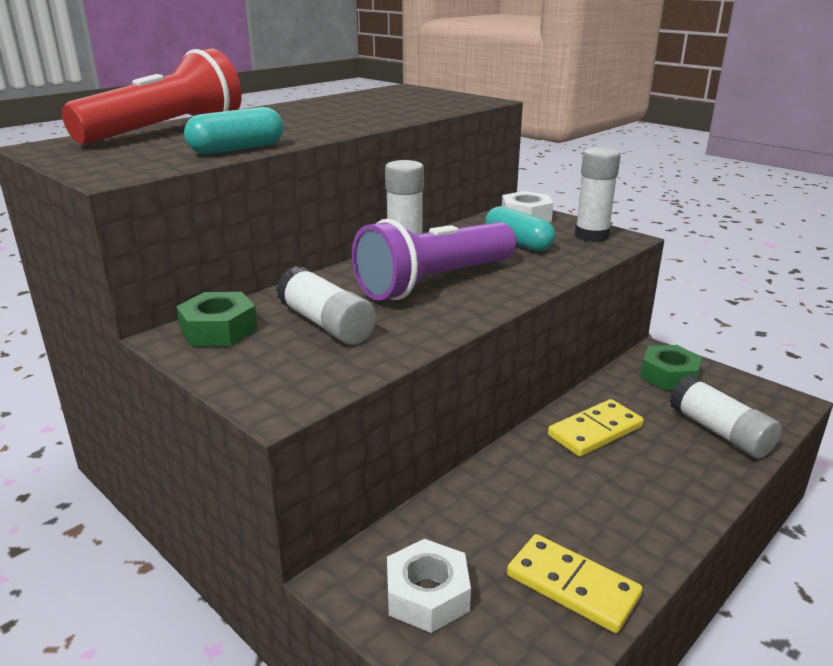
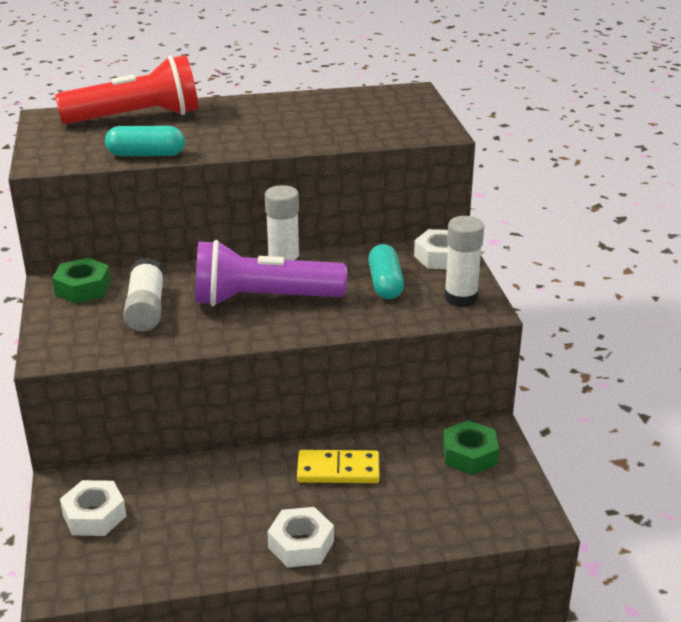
camera: 35 degrees right, 5 degrees up
yellow domino [507,534,642,633] -> none
white glue stick [670,375,782,459] -> none
none -> white nut [267,507,334,568]

